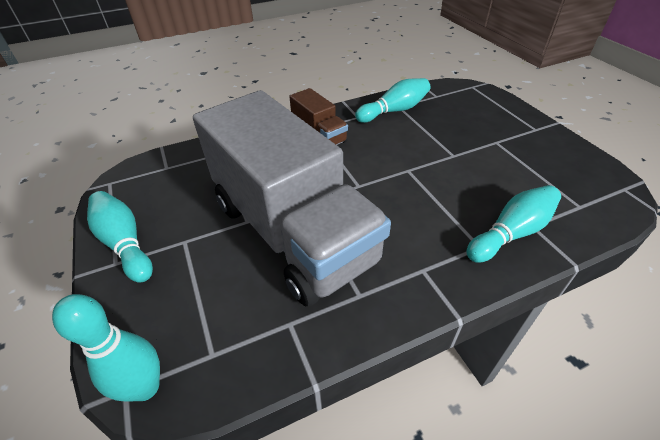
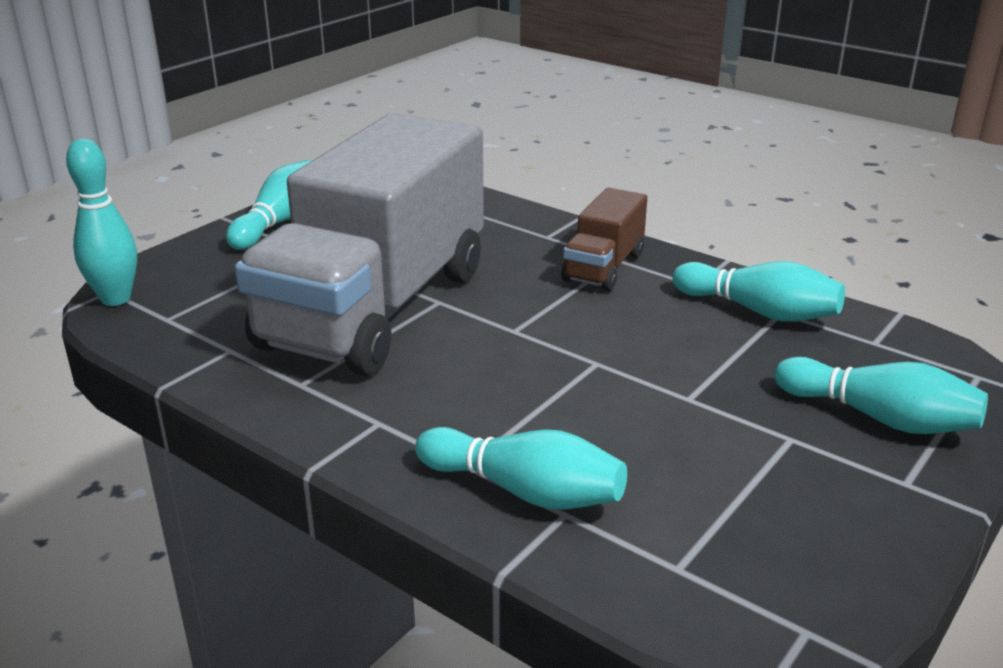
camera: 60 degrees right, 15 degrees down
none -> turquoise bowling pin [774,357,988,434]

